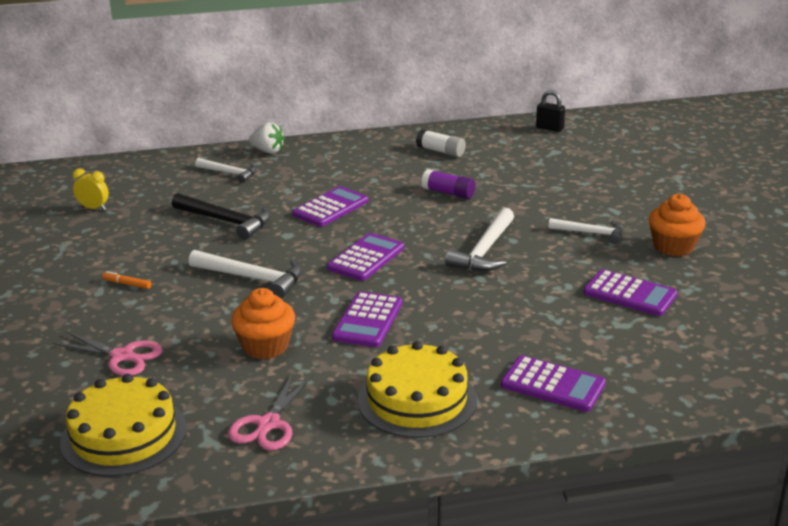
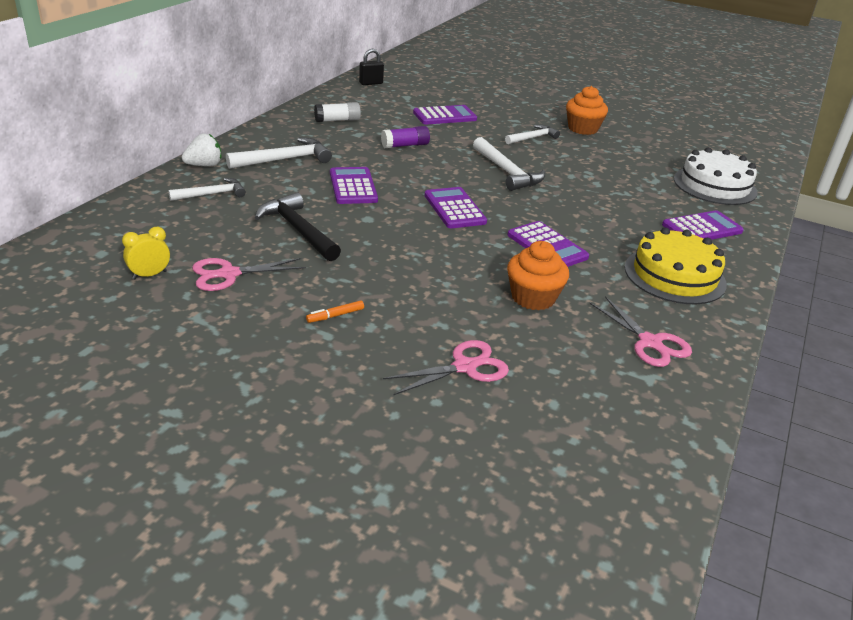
camera: 55 degrees left, 5 degrees up
yellow cake [60,374,187,477] -> none
black hammer [172,193,271,240] -> black hammer turned 105 degrees counterclockwise [255,193,341,261]
white hammer [189,250,302,299] -> white hammer moved to [226,138,332,169]
purple calculator [583,269,677,316] -> purple calculator moved to [413,105,477,125]
none -> pink scissors [192,258,306,291]
none -> white cake [674,147,758,205]

